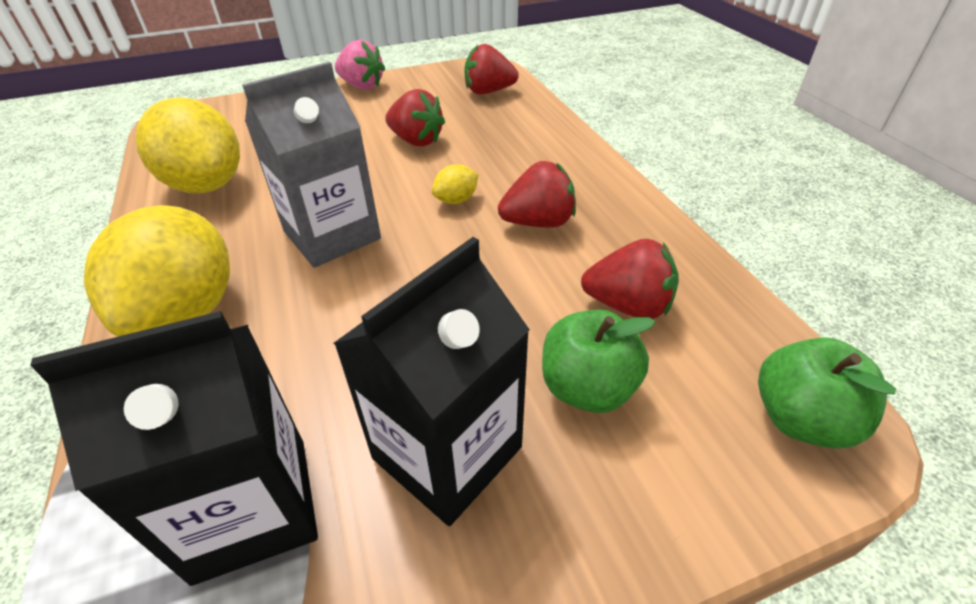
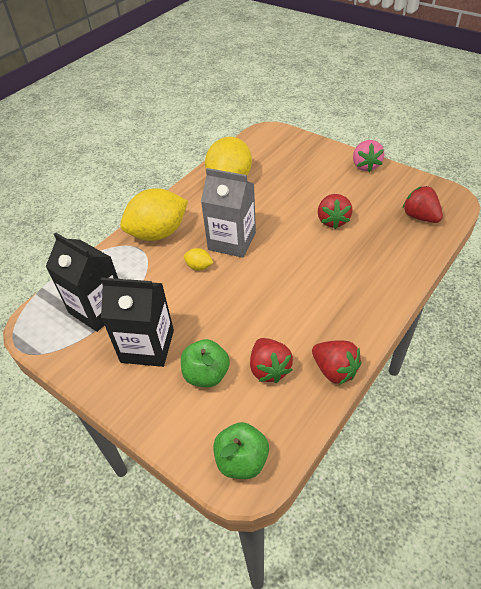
camera: 60 degrees right, 5 degrees up
yellow lemon [432,164,478,204] -> yellow lemon moved to [184,248,213,270]
red strawberry [498,161,576,228] -> red strawberry moved to [312,340,361,385]

